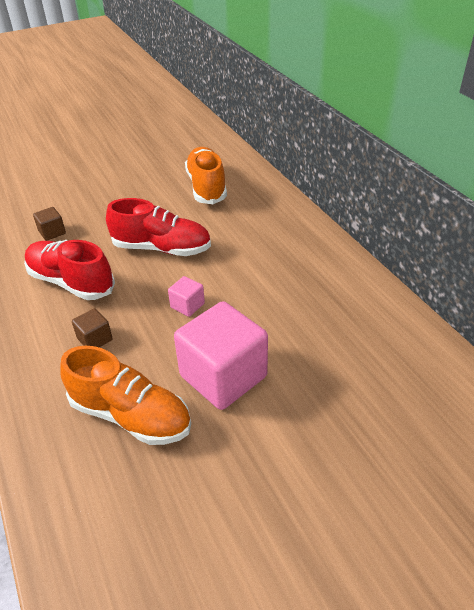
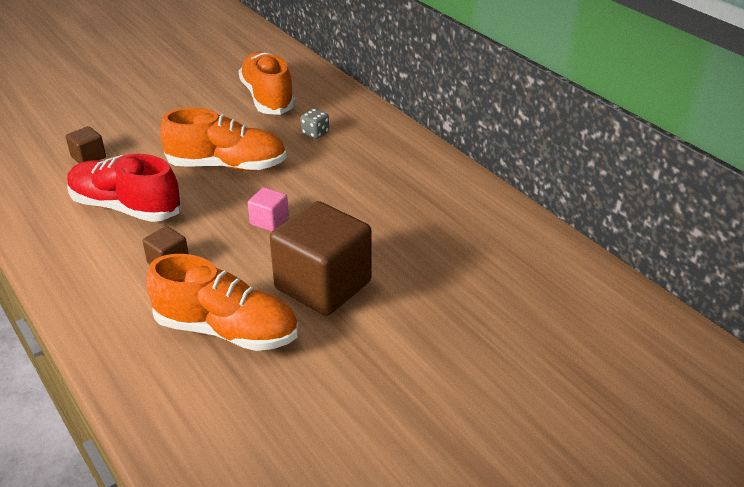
camera: 10 degrees left, 5 degrees down
red shoe [106,198,211,256] -> orange shoe [160,108,287,171]
pink cube [174,301,268,410] -> brown cube [270,201,372,316]
none -> grey dice [301,109,329,139]

